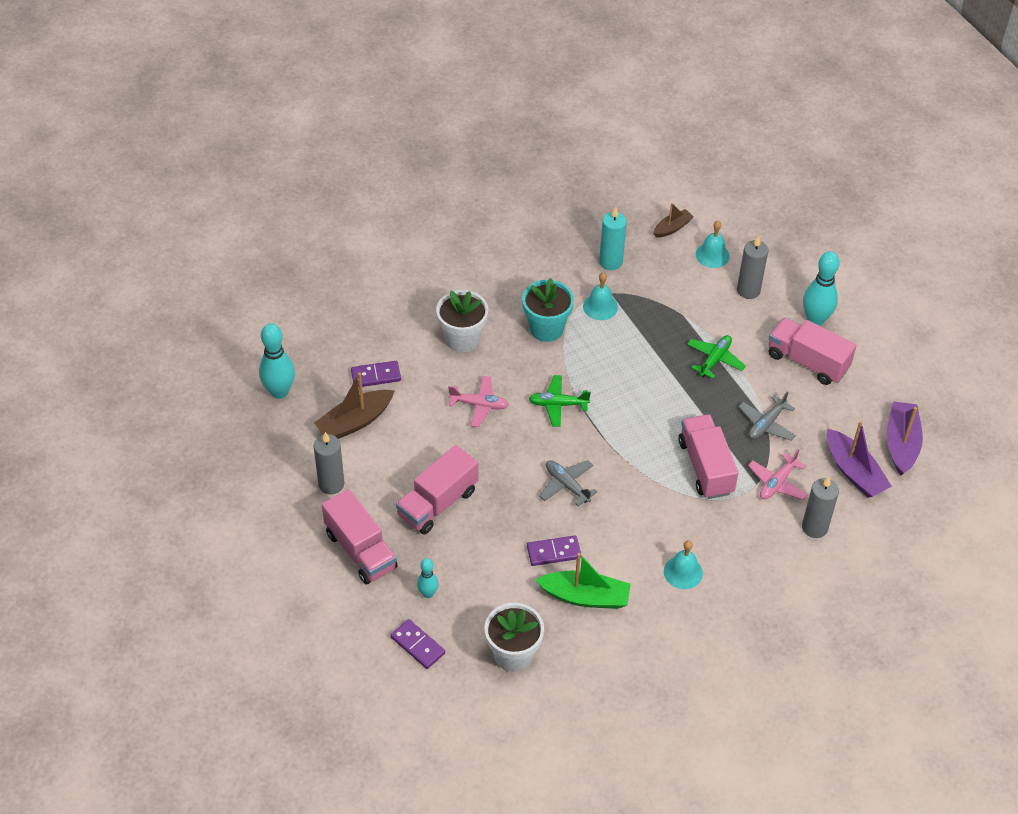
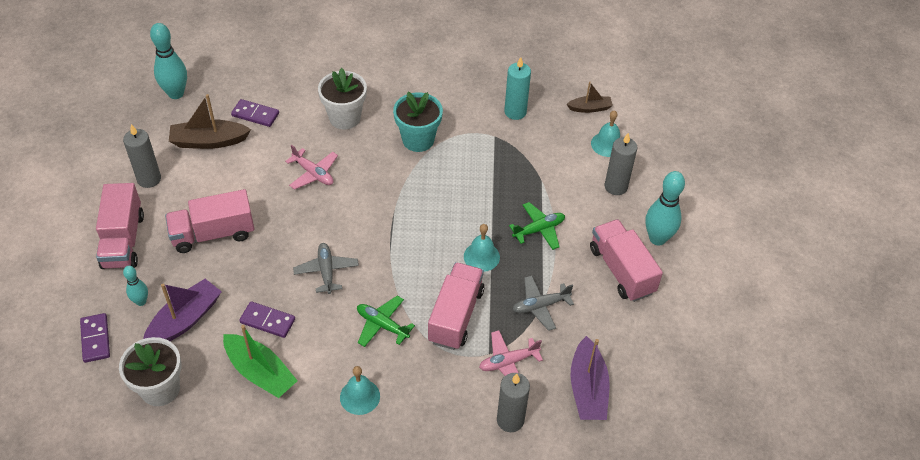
camera: 30 degrees right, 0 degrees up
green plane [529,375,591,427] -> green plane moved to [357,296,415,347]
turquoise bell [583,272,618,320] -> turquoise bell moved to [464,224,500,272]
purple boat [886,401,923,475] -> purple boat moved to [143,279,222,341]

